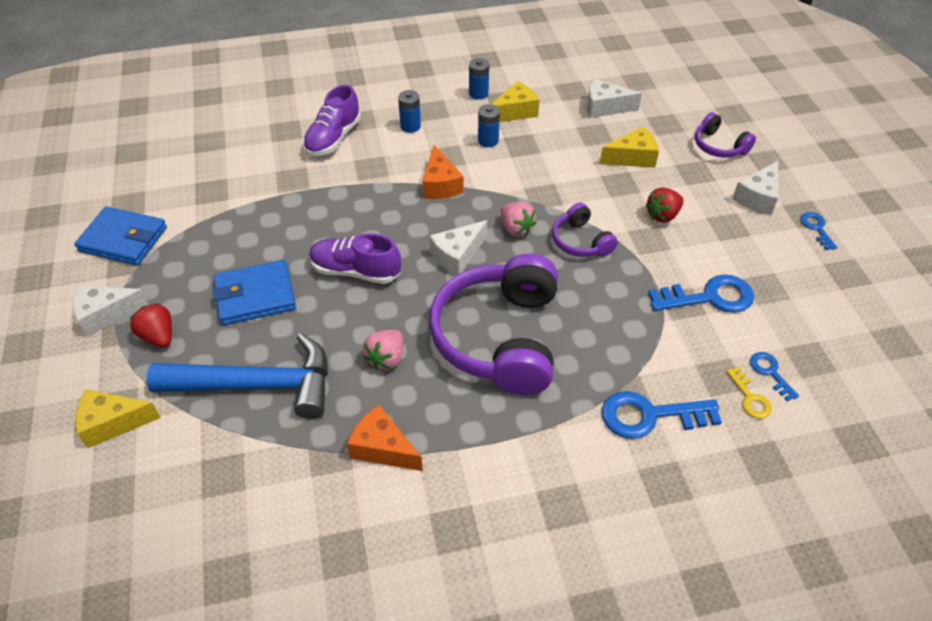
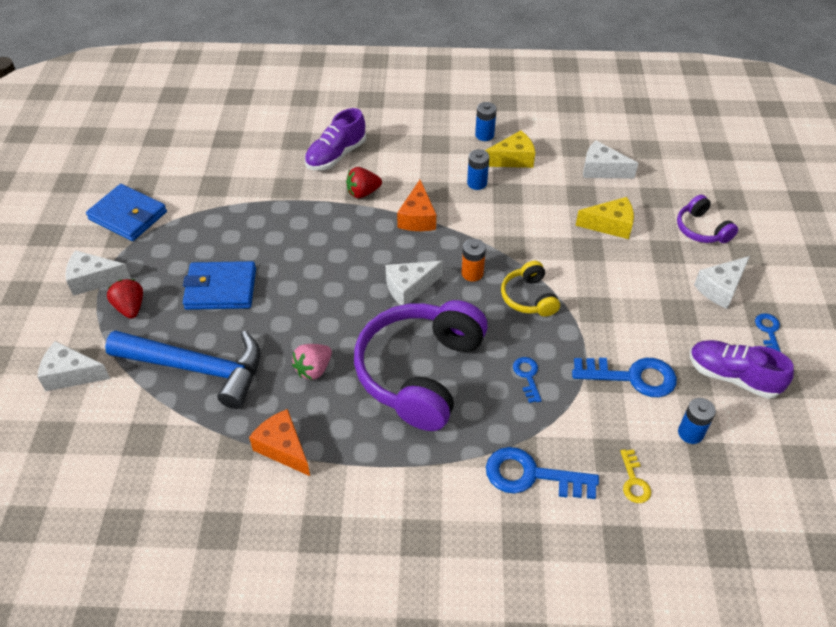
camera: 15 degrees right, 0 degrees up
yellow cheese [75,389,161,448] -> white cheese [37,341,110,391]
purple shoe [309,233,401,284] -> purple shoe moved to [690,340,794,399]
blue battery [398,90,421,133] -> blue battery moved to [678,398,716,444]
pink strawberry [500,202,537,237] -> orange battery [462,239,486,282]
purple headphones [552,203,618,257] -> yellow headphones [501,261,560,317]
red strawberry [645,188,684,223] -> red strawberry moved to [346,167,382,198]
blue key [750,352,799,401] -> blue key moved to [513,357,542,403]

